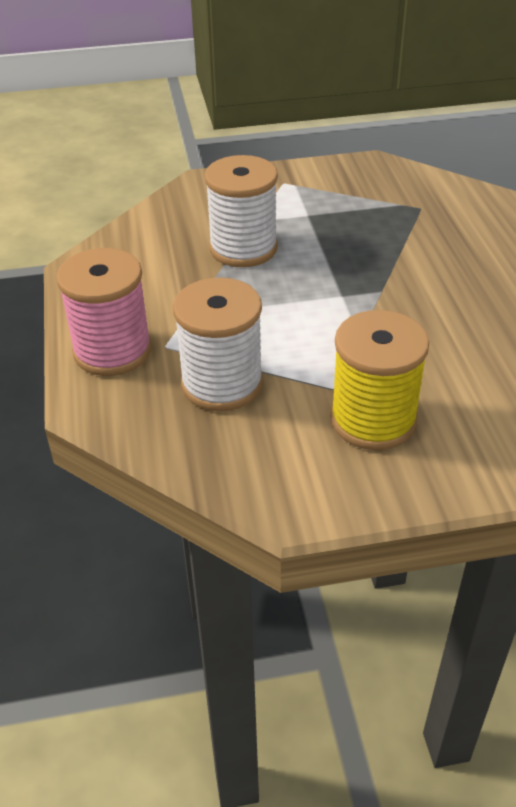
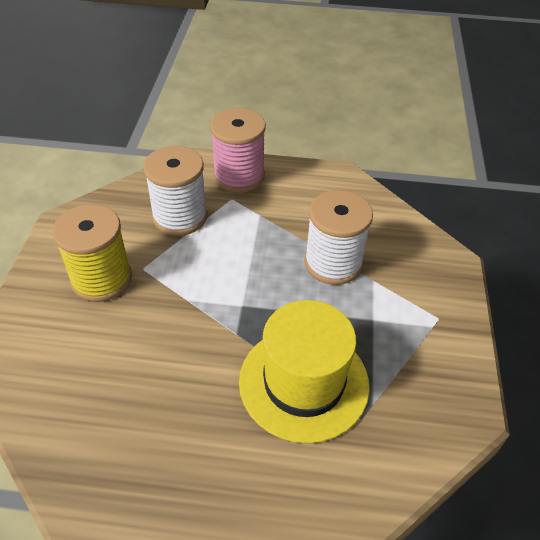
camera: 105 degrees right, 5 degrees up
none -> yellow hat [239,300,370,443]

